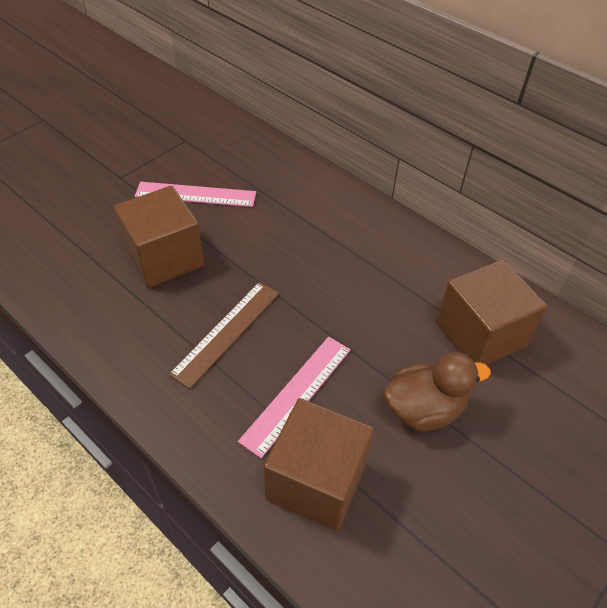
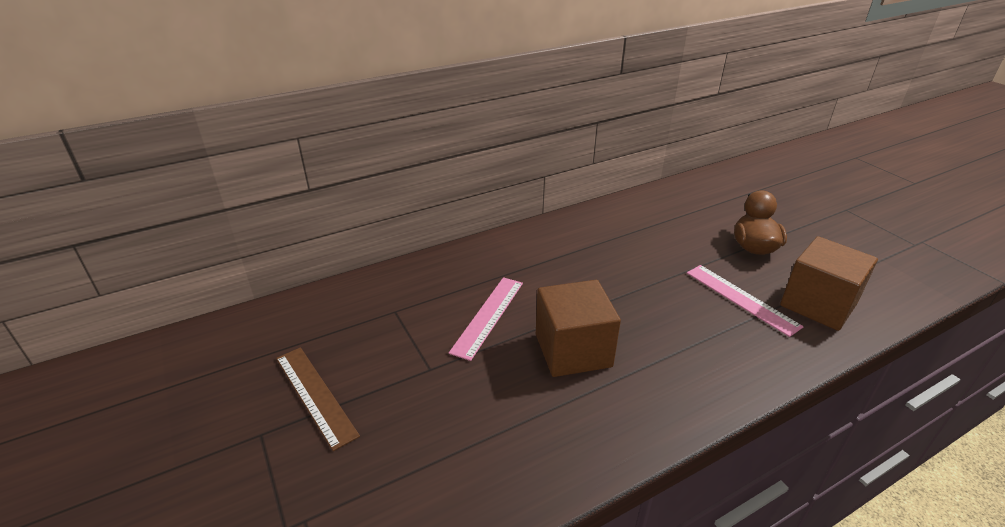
camera: 70 degrees left, 15 degrees down
brown ruler [169,282,279,389] -> brown ruler moved to [276,347,360,451]
brown cube [436,259,547,365] -> none

